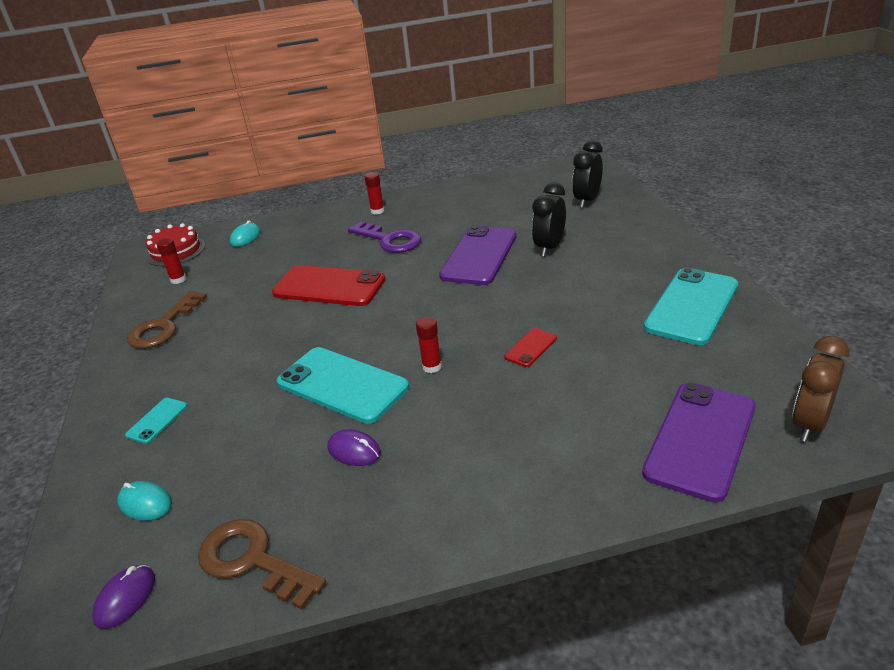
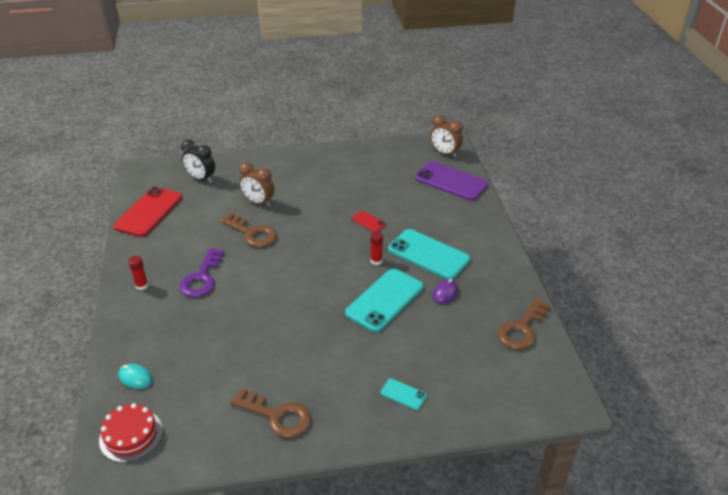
camera: 90 degrees left, 5 degrees up
purple mouse [92,565,155,629] -> none
turquoise mouse [117,481,172,521] -> none
red glue stick [157,238,186,284] -> none
red phone [272,265,385,306] -> red phone moved to [113,187,182,237]
purple key [348,221,421,253] -> purple key turned 150 degrees clockwise [180,248,224,297]
purple phone [439,225,517,285] -> brown key [220,213,277,247]
black clock [532,182,566,257] -> brown clock [239,162,274,207]
turquoise phone [644,268,738,345] -> turquoise phone moved to [388,229,470,280]

